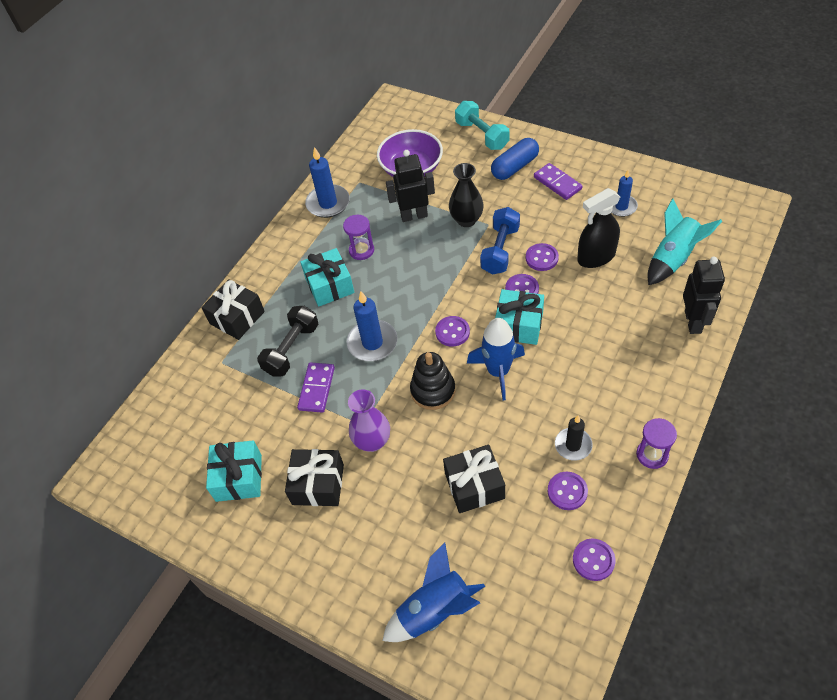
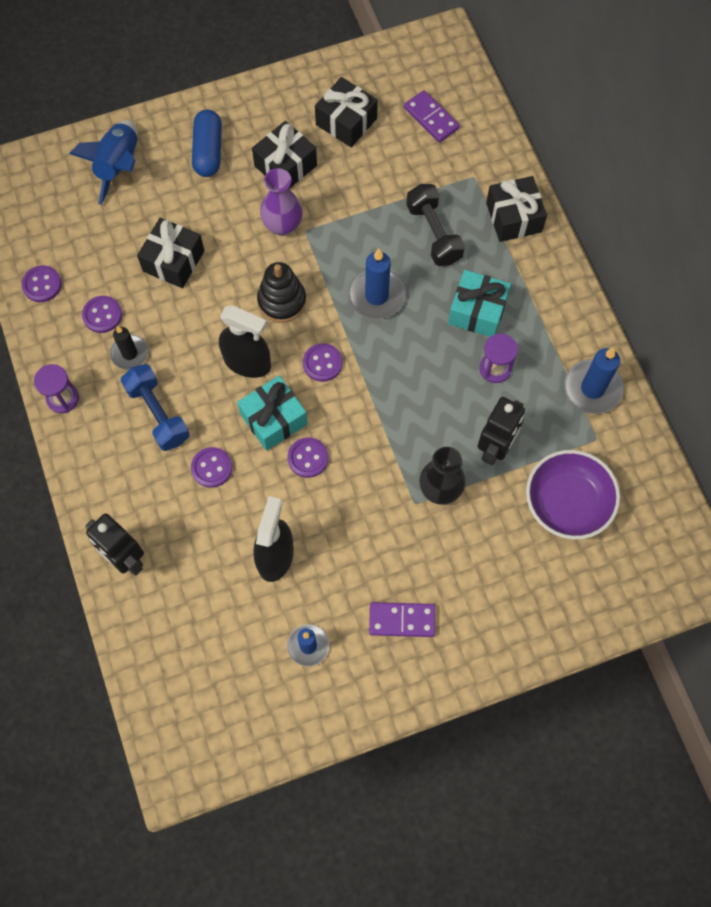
camera: 125 degrees right, 15 degrees up
turquoise gift [206,440,262,502] -> black gift [315,77,378,147]
purple domino [297,362,335,413] -> purple domino moved to [404,90,460,143]
turquoise dumbbell [455,101,510,150] -> none
blue rocket [467,318,525,401] -> black spray bottle [219,306,271,378]
blue dumbbell [480,207,520,274] -> blue dumbbell moved to [121,364,190,451]
blue capsule [491,138,539,180] -> blue capsule moved to [192,109,222,177]
purple button [526,243,559,271] -> purple button moved to [191,447,232,488]
turquoise rocket [648,199,722,285] -> none

